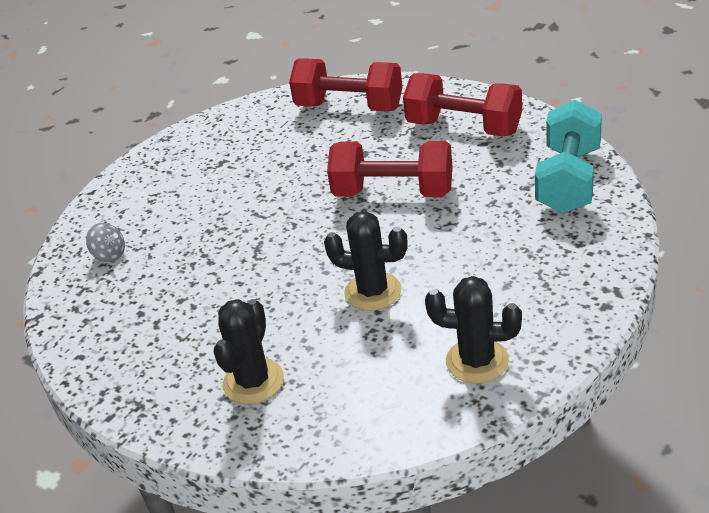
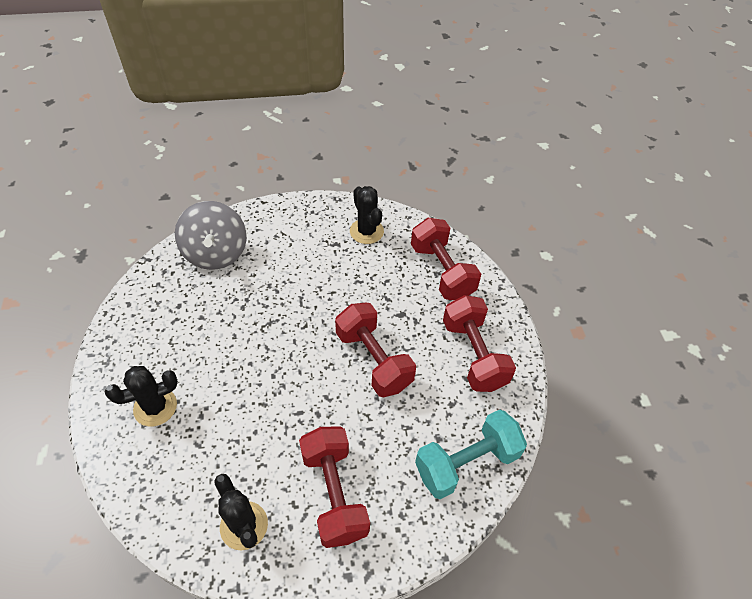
camera: 40 degrees right, 15 degrees up
grey spinning top [86,223,125,262] -> grey spinning top [175,201,247,270], size x2.41
black cactus [324,211,408,311] -> black cactus moved to [350,186,384,244]
none -> red dumbbell [299,427,370,548]

